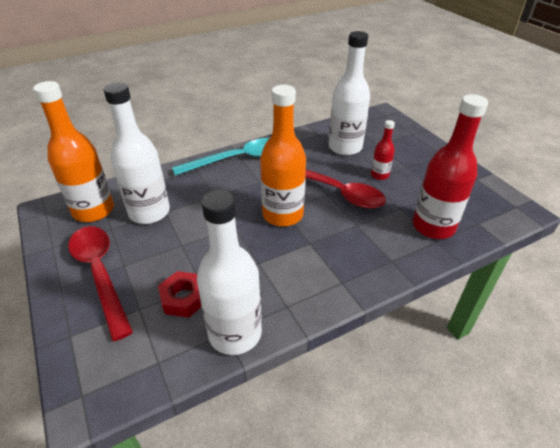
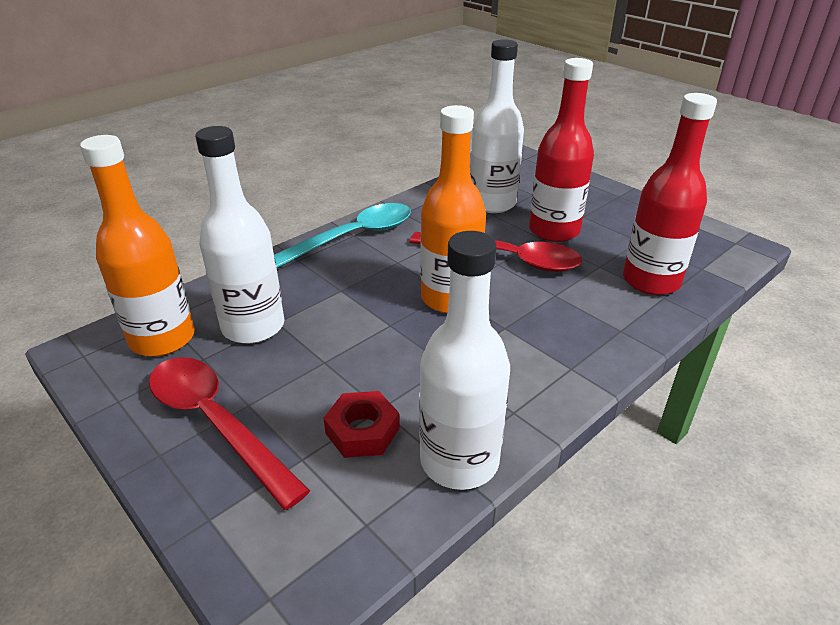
camera: 15 degrees left, 5 degrees down
red bottle [371,120,395,180] -> red bottle [529,58,594,242], size x2.01

